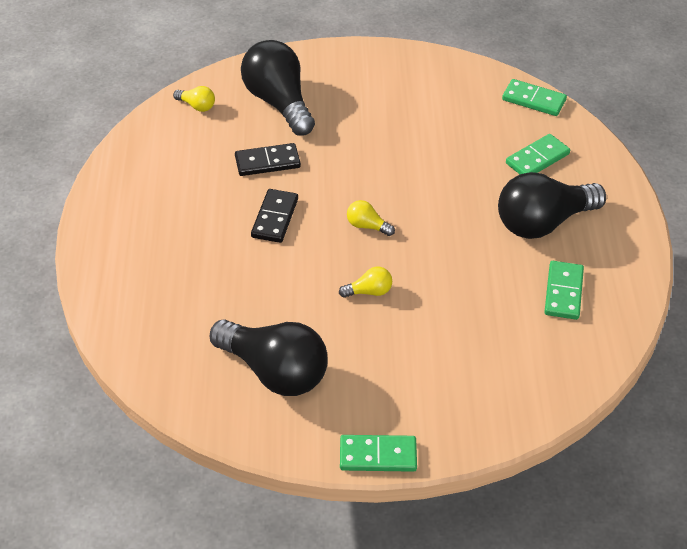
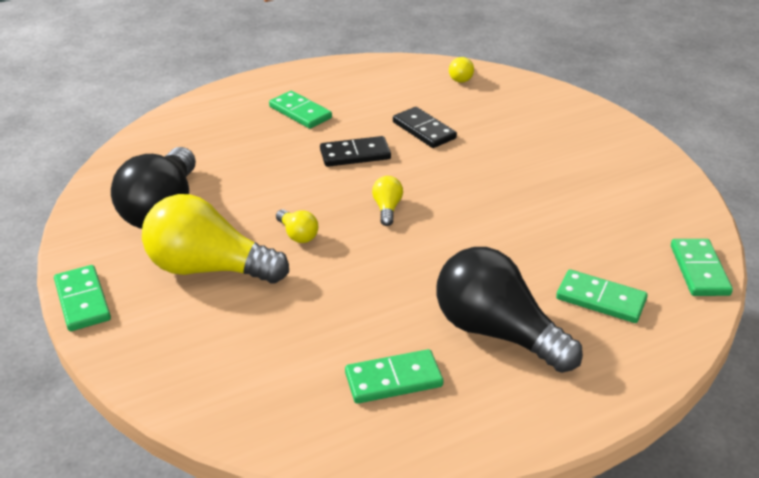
camera: 65 degrees right, 10 degrees down
black light bulb [241,40,315,136] -> none
none -> yellow light bulb [142,194,289,284]
none -> green domino [269,91,332,129]

